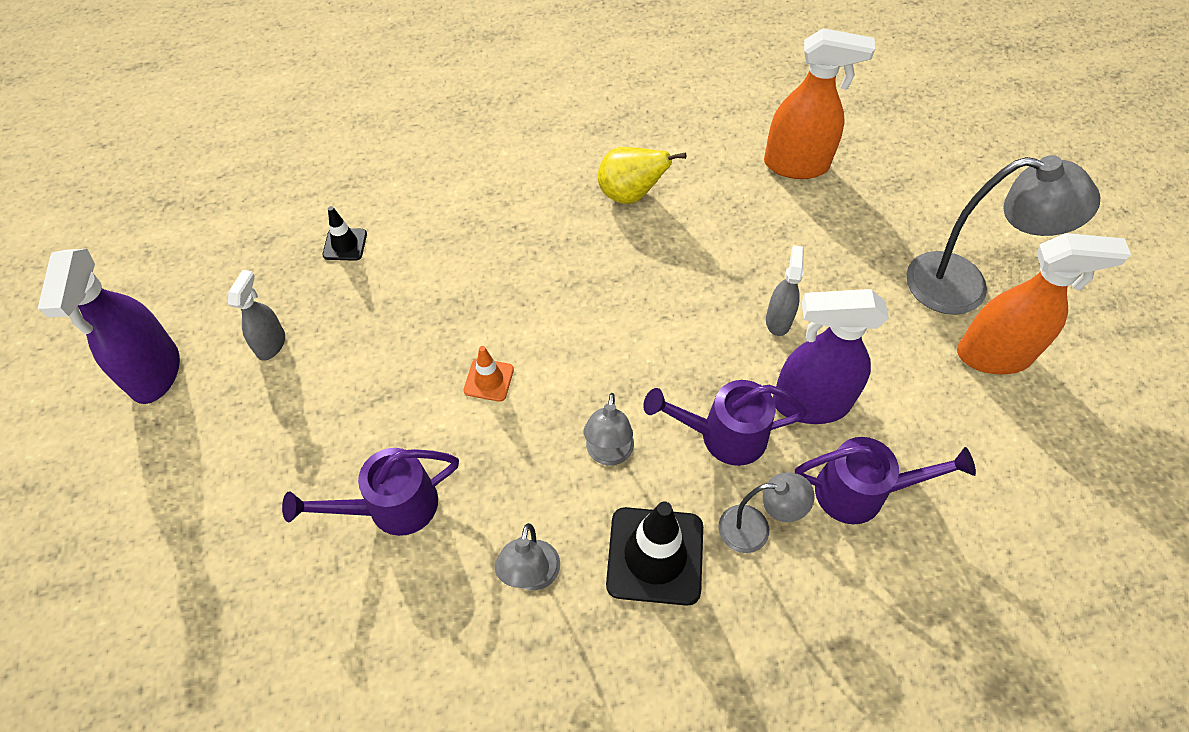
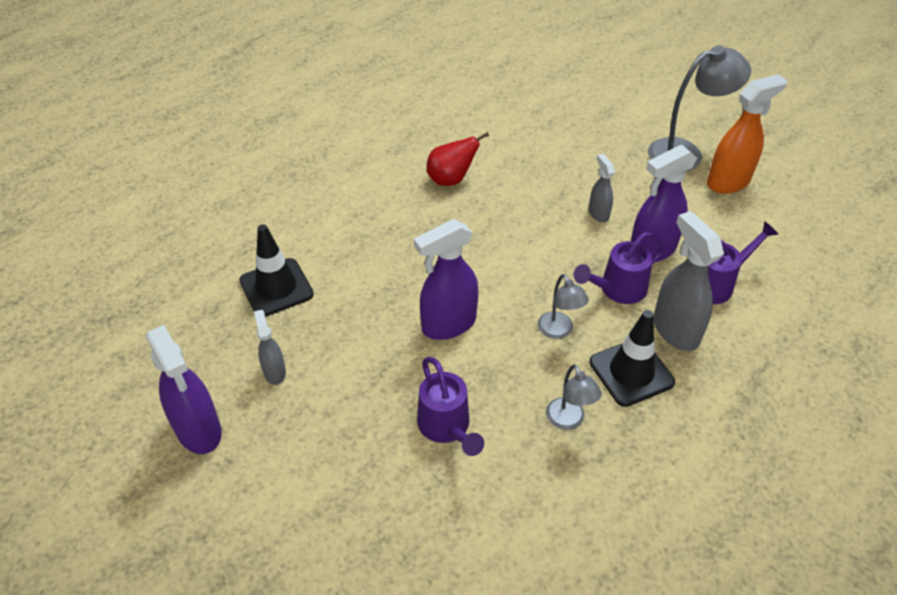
camera: 30 degrees left, 10 degrees down
purple watering can [282,448,459,536] -> purple watering can turned 60 degrees counterclockwise [417,357,484,456]
black traffic cone [322,206,367,261] -> black traffic cone [239,224,314,317], size x1.92
orange traffic cone [463,346,514,402] -> purple spray bottle [414,219,478,340]
yellow pear [598,147,686,204] -> red pear [426,132,489,186]
grey lamp [718,472,815,553] -> grey spray bottle [653,211,724,351]
orange spray bottle [764,28,875,179] -> none

